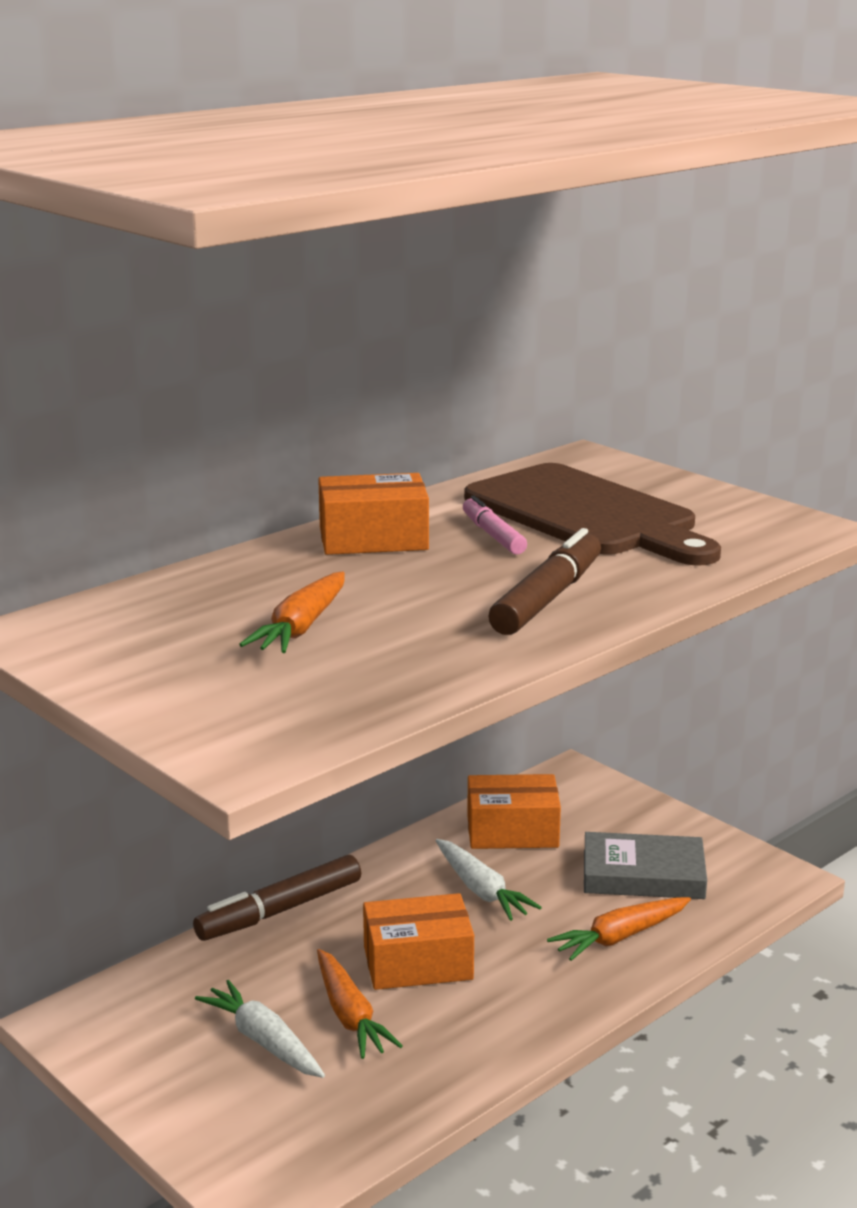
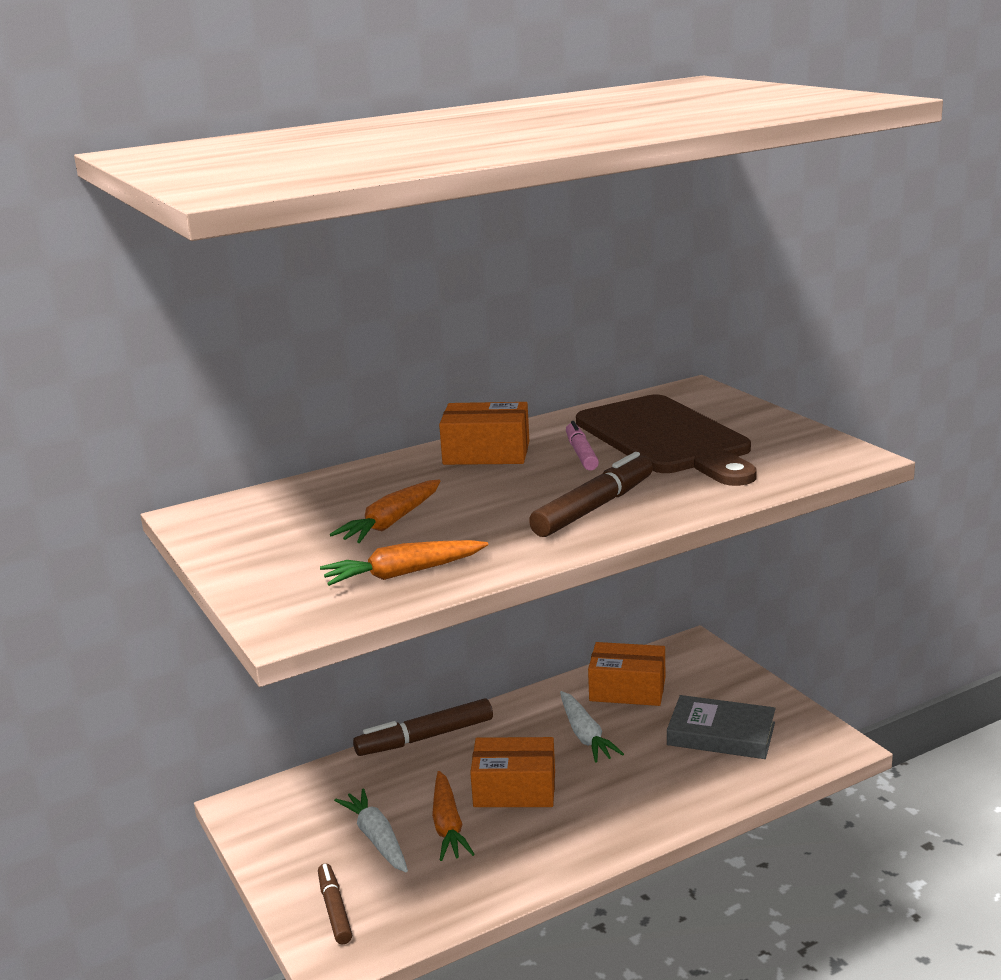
camera: 15 degrees right, 0 degrees up
orange carrot [547,897,691,961] -> orange carrot moved to [320,540,488,586]
none -> brown marker [318,863,352,945]

